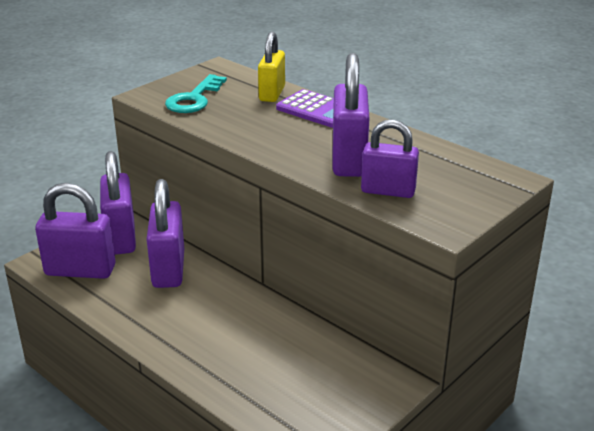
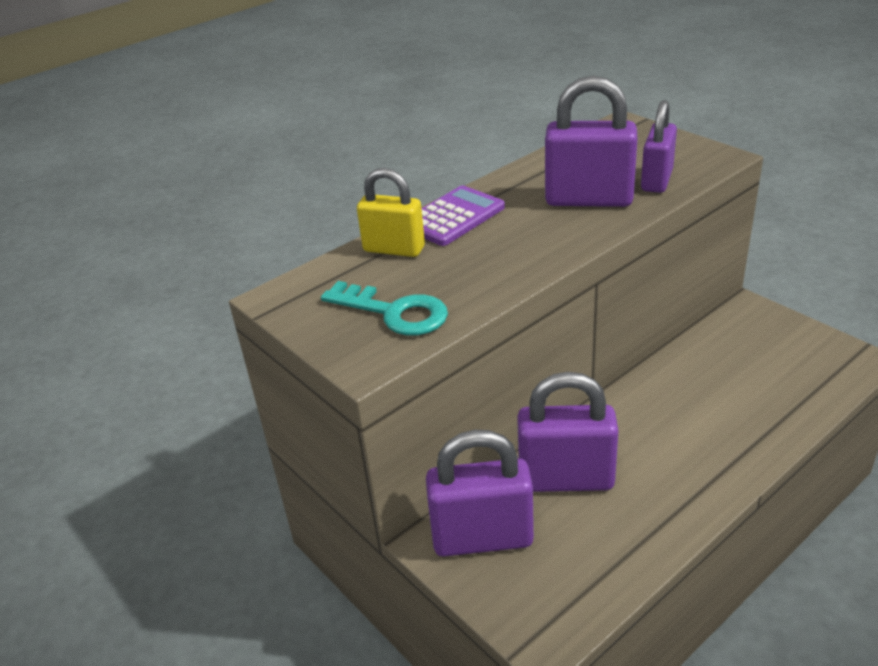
camera: 80 degrees left, 5 degrees up
purple padlock [35,183,115,279] -> none

